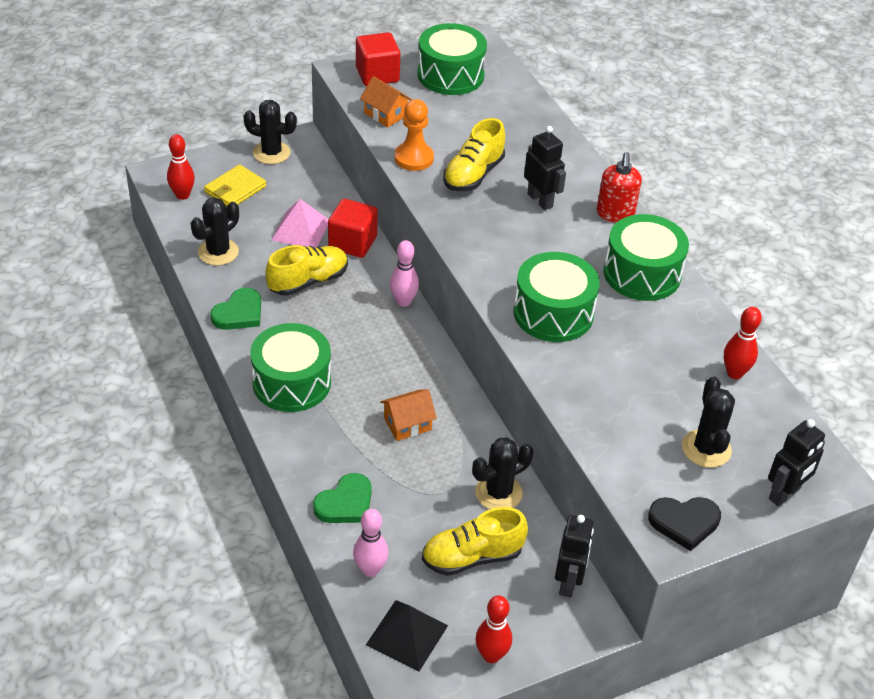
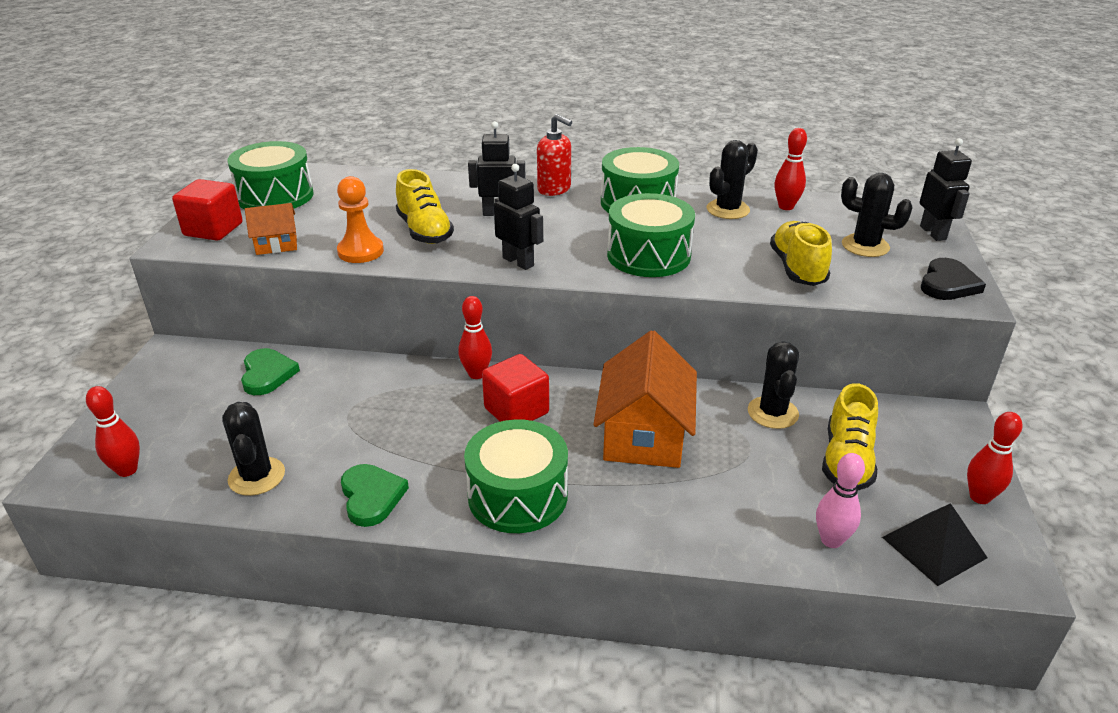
camera: 55 degrees left, 10 degrees down
yellow wallet [204,164,266,206] -> none
black cactus [243,100,297,164] -> black cactus moved to [707,140,758,219]
yellow shoe [265,245,348,296] -> yellow shoe moved to [770,221,832,286]
pink pyramid [271,199,329,248] -> none
green heart [313,473,372,523] -> green heart moved to [241,348,300,395]
red cube [328,199,378,258] -> red cube moved to [482,354,549,422]
orange house [380,389,437,441] -> orange house [593,330,697,468], size x1.96
pink bowling pin [390,240,419,307] -> red bowling pin [458,296,492,379]
black robot [555,515,594,598] -> black robot moved to [494,164,543,270]

